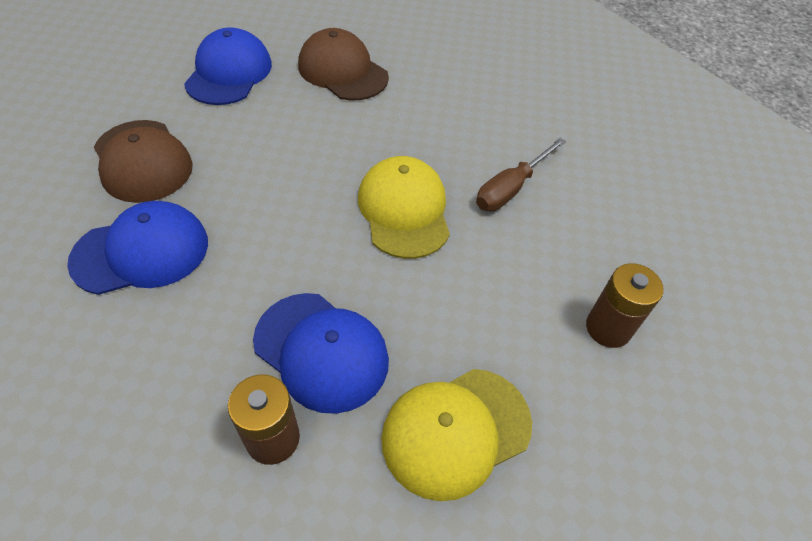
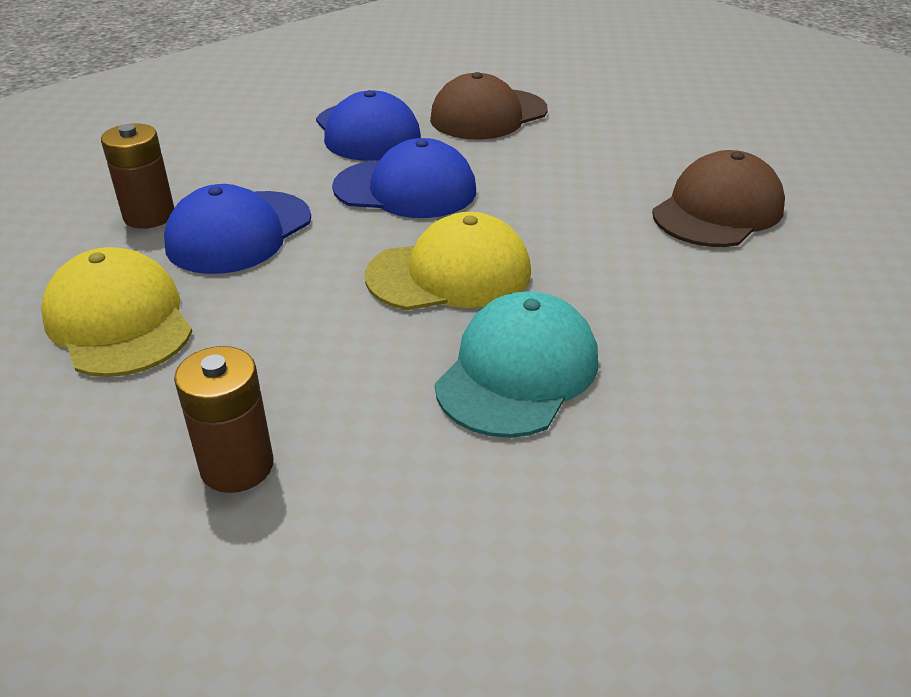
camera: 90 degrees right, 15 degrees down
blue cap [184,27,272,105] -> blue cap moved to [332,138,476,218]
brown screwdriver [476,138,566,211] -> turquoise cap [435,291,598,438]

